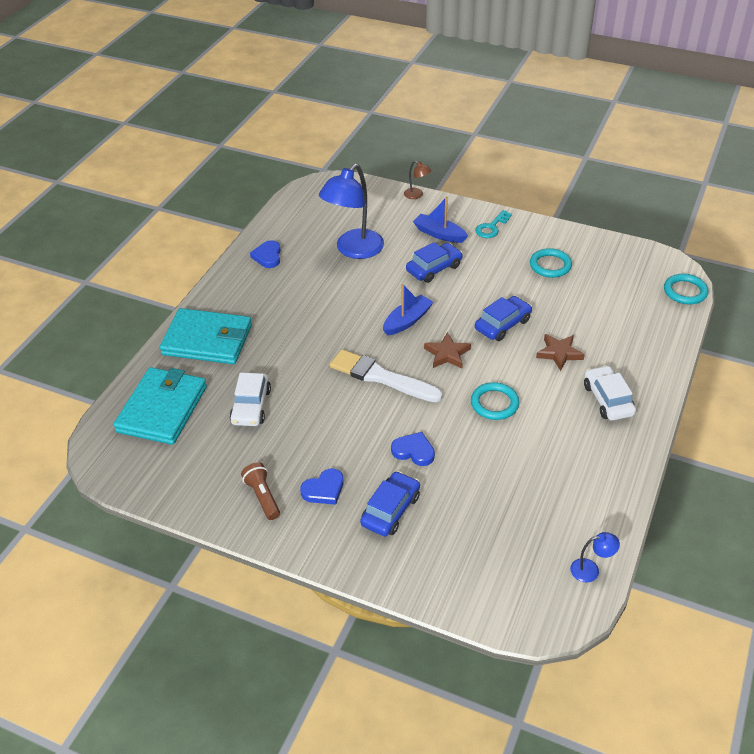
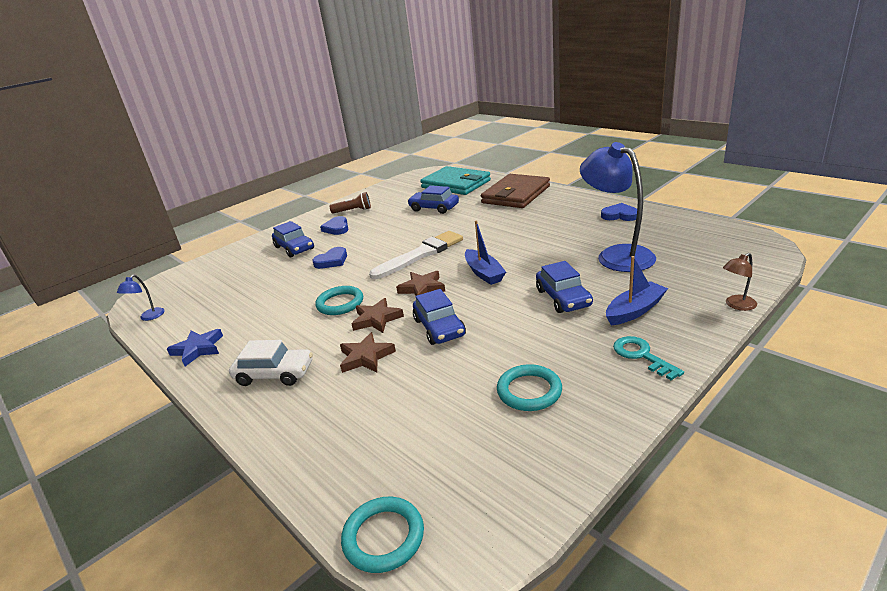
camera: 115 degrees right, 15 degrees down
turquoise wallet [160,308,252,364] -> brown wallet [481,174,550,208]
white car [229,373,271,426] -> blue car [407,186,459,214]
none -> blue star [167,329,223,366]
none -> brown star [351,298,404,333]

